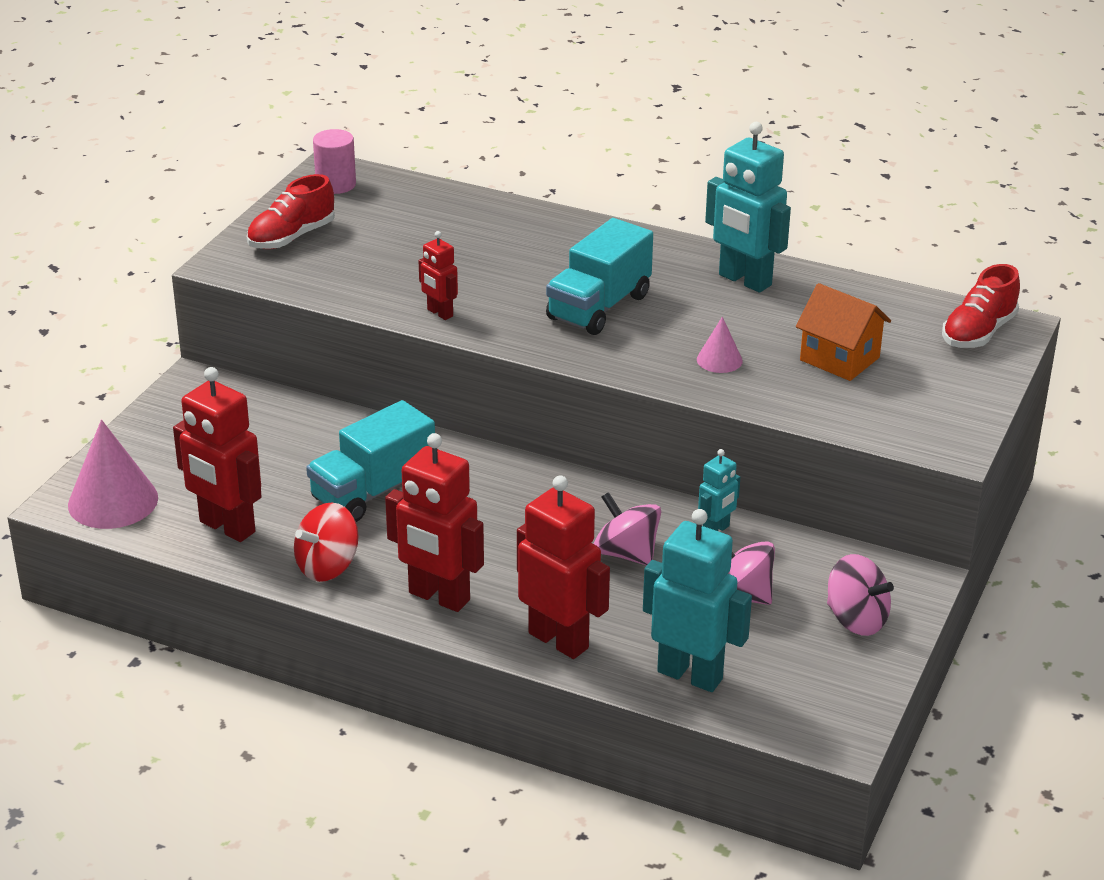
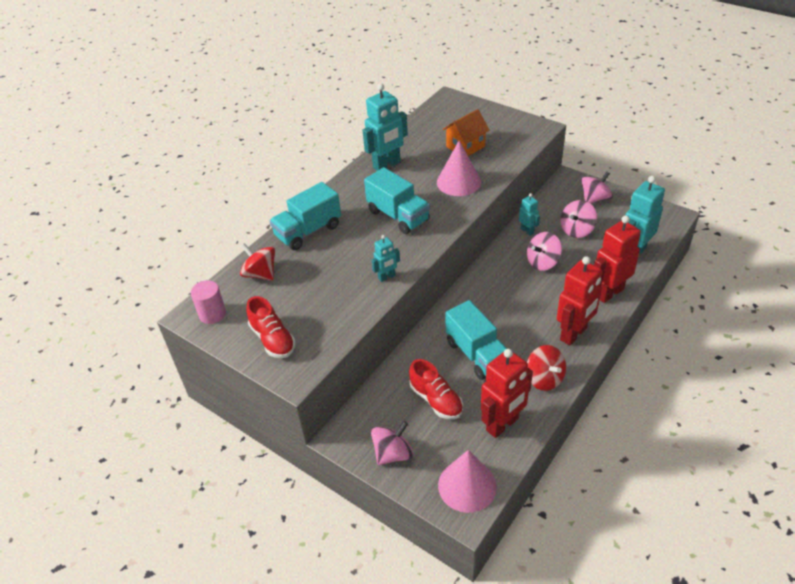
camera: 75 degrees left, 10 degrees up
red robot [419,231,458,320] -> turquoise robot [372,235,400,282]
pink cone [697,317,743,373] -> pink cone [437,141,481,196], size x1.92
red shoe [942,264,1020,348] -> red shoe moved to [409,359,463,419]
none -> red spinning top [240,243,275,280]
none -> turquoise truck [270,182,341,250]
none -> pink spinning top [371,421,413,465]

